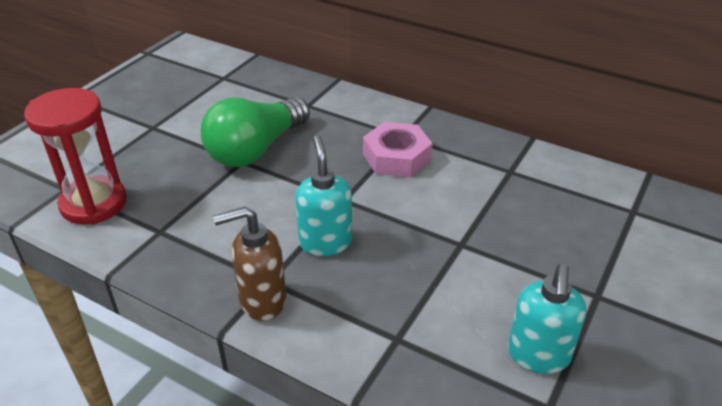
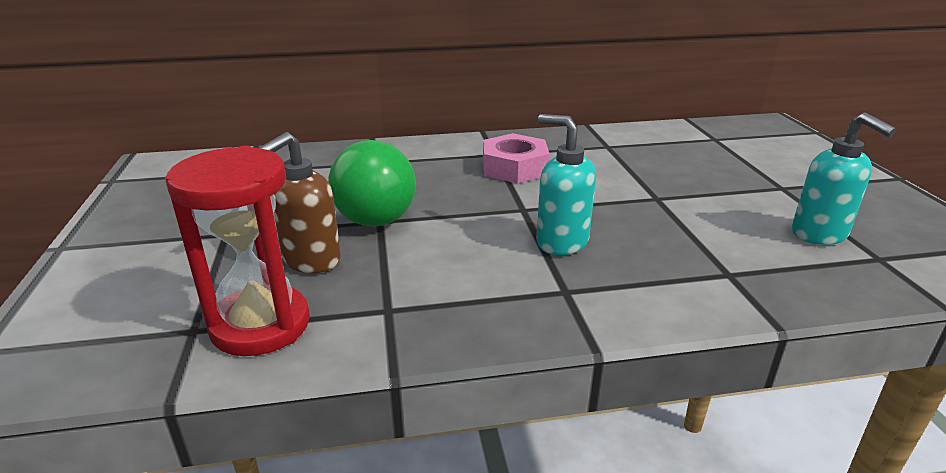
camera: 40 degrees left, 10 degrees down
brown soap dispenser [213,207,286,321] -> brown soap dispenser moved to [259,132,341,273]

